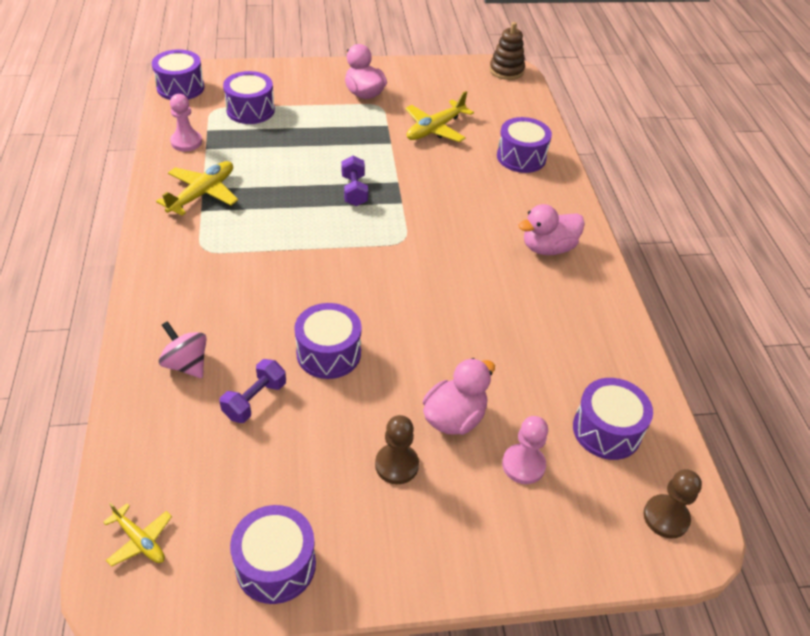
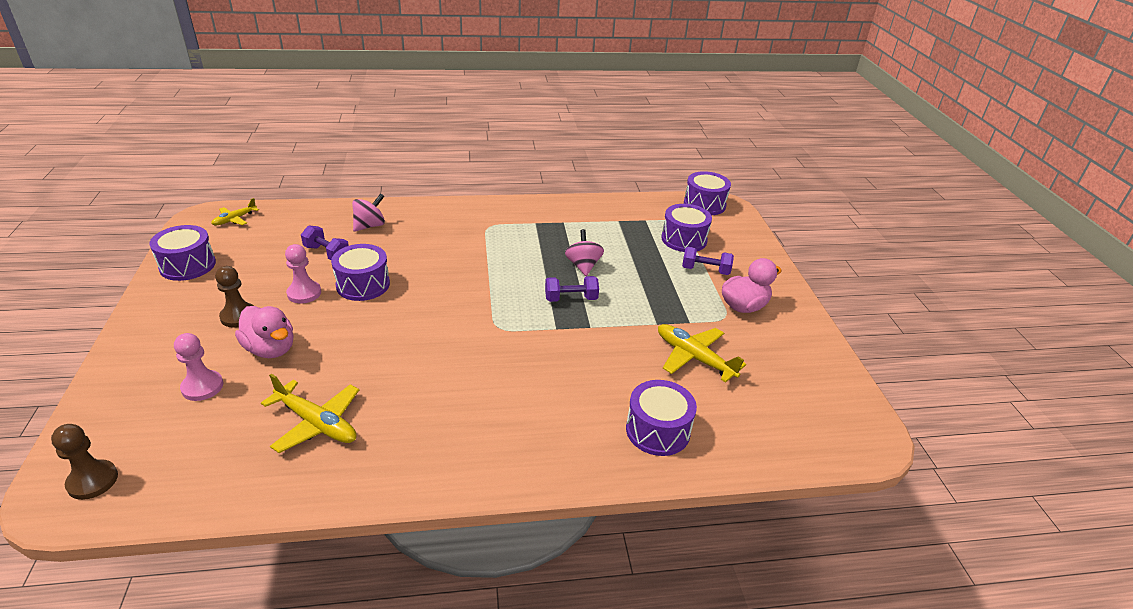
camera: 90 degrees right, 10 degrees down
yellow plane [156,161,238,216] -> yellow plane moved to [261,374,359,453]
pink pawn [170,94,202,152] -> pink pawn moved to [285,244,321,304]
brown stacking toy [489,22,525,80] -> none
pink duck [519,204,585,255] -> none
purple drum [573,378,653,460] -> none
none -> pink spinning top [565,229,604,276]
none -> purple dumbbell [682,247,734,275]

